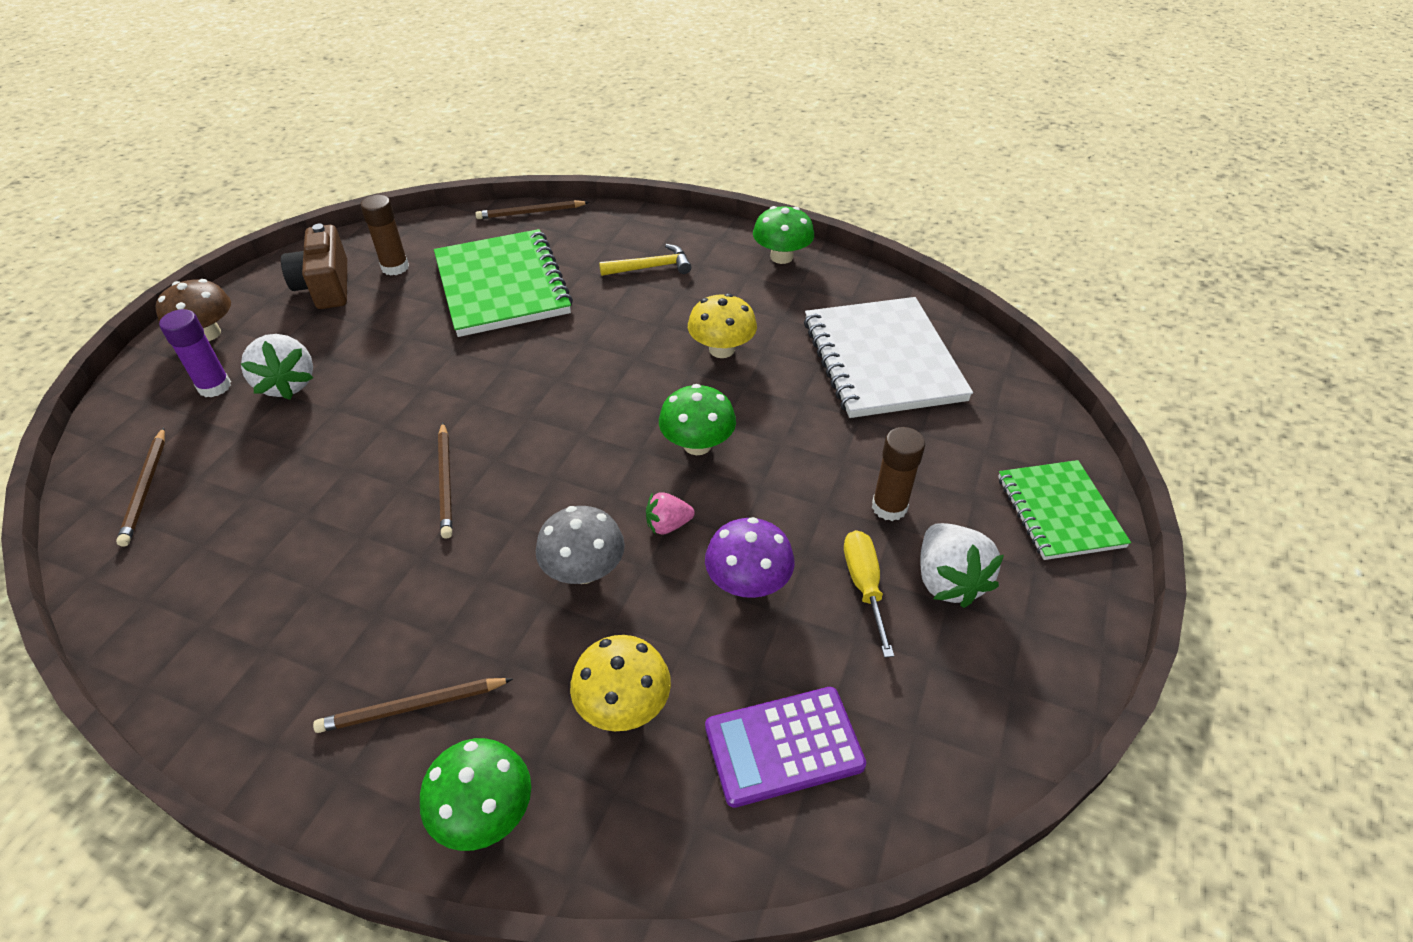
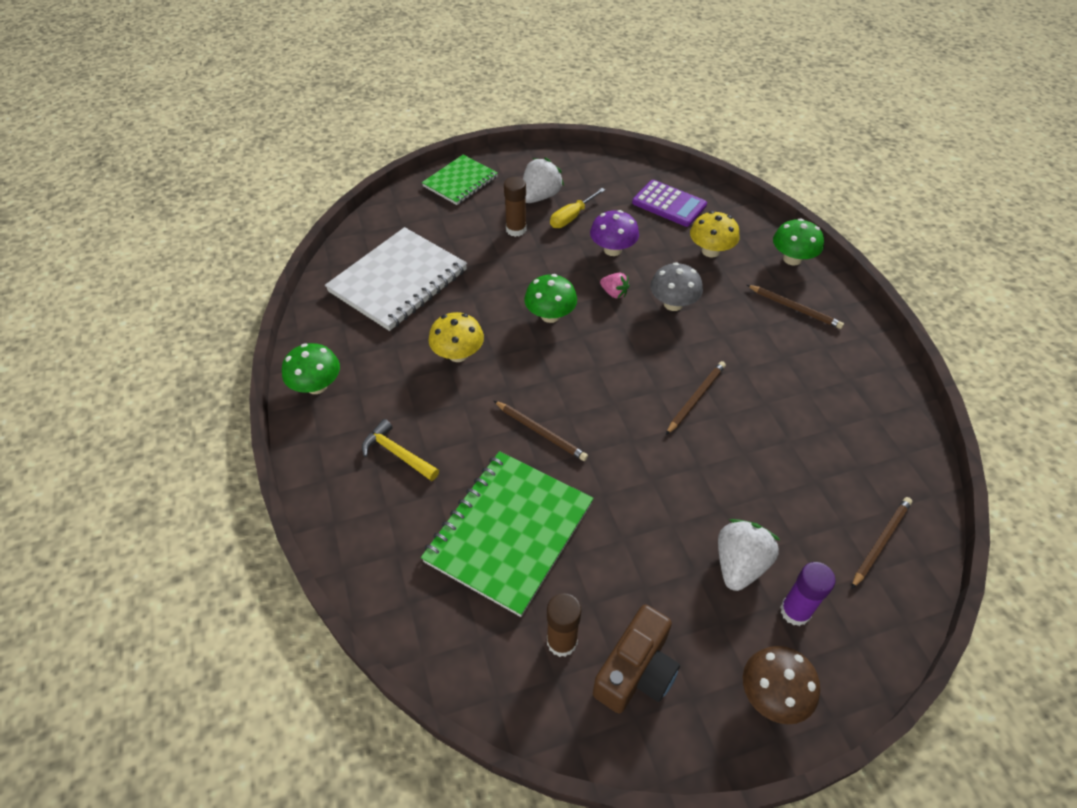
camera: 130 degrees left, 5 degrees up
brown pencil [475,200,590,219] -> brown pencil moved to [494,401,588,461]

